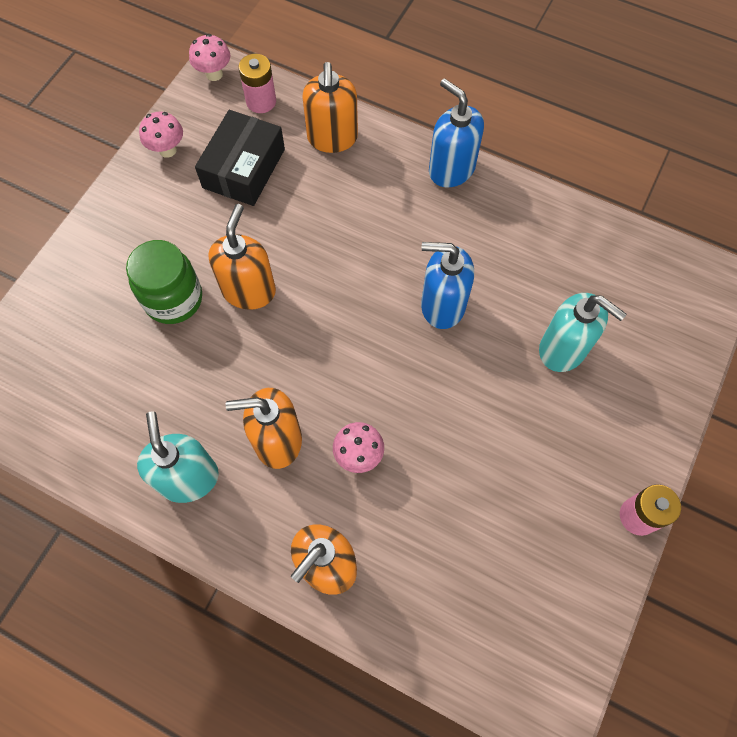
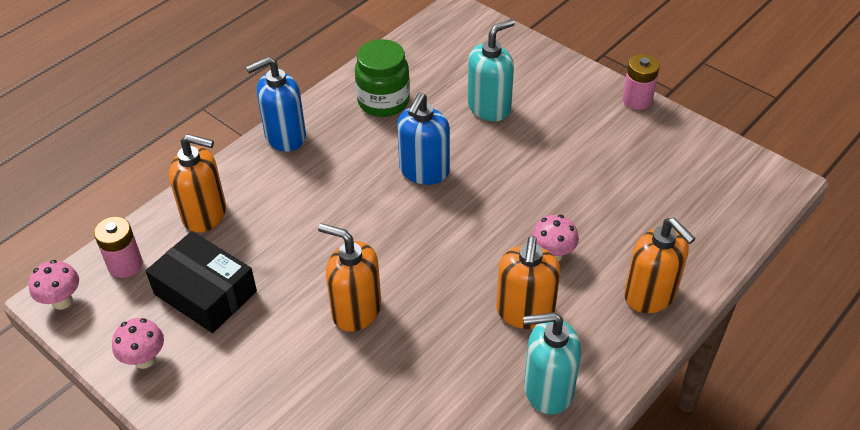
camera: 75 degrees left, 20 degrees down
green jar [126,240,202,324] -> green jar moved to [355,39,410,117]

